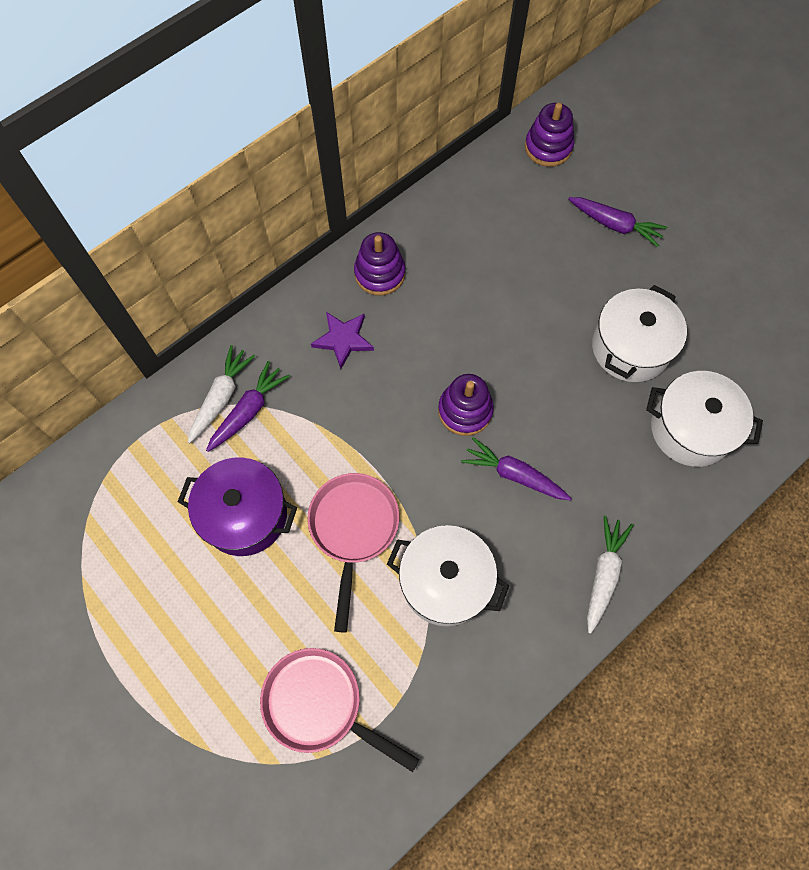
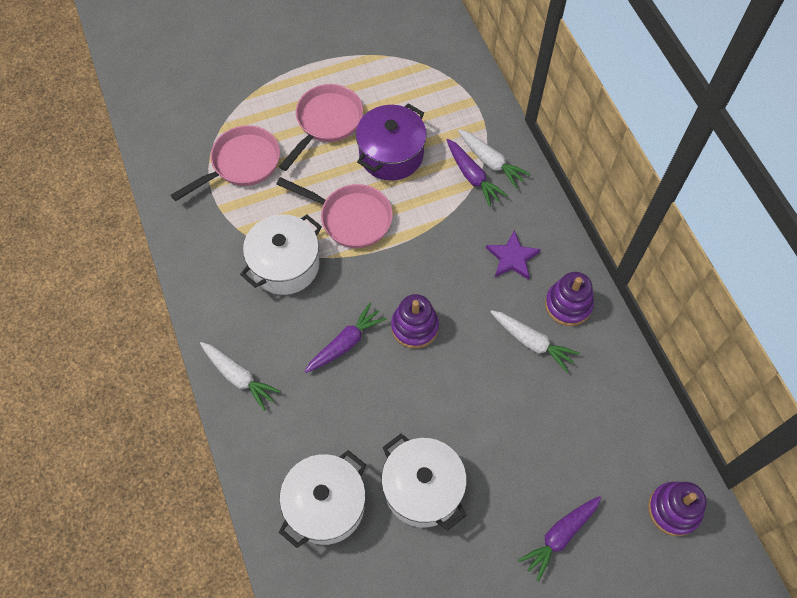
camera: 110 degrees right, 5 degrees down
none -> pink pan [279,84,363,171]
none -> white carrot [490,310,580,372]

